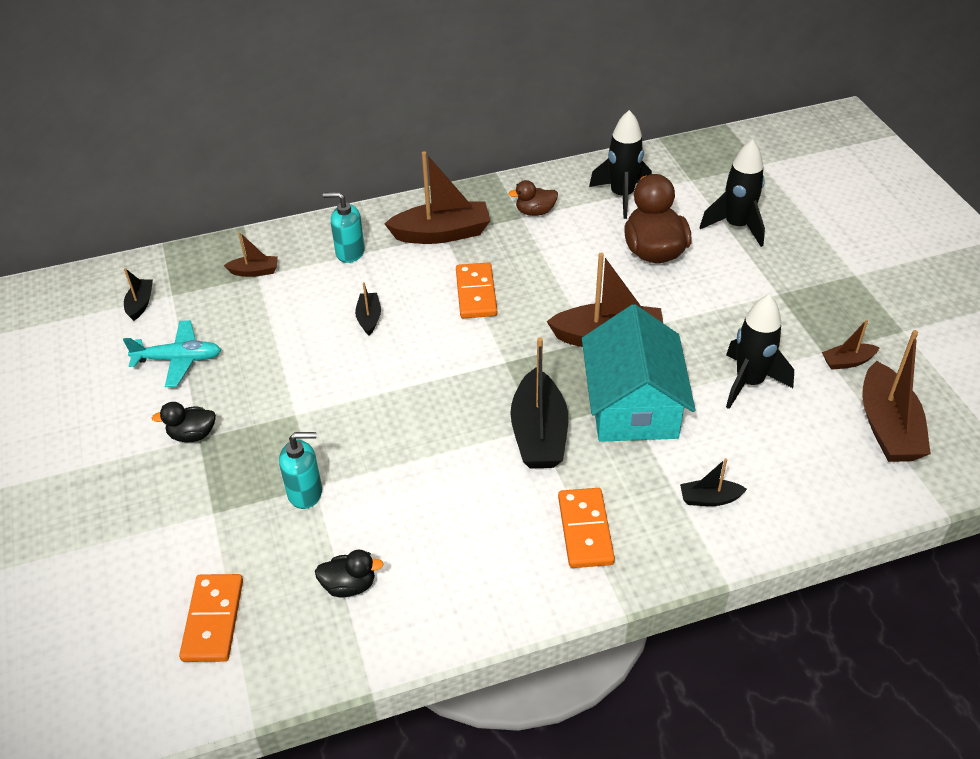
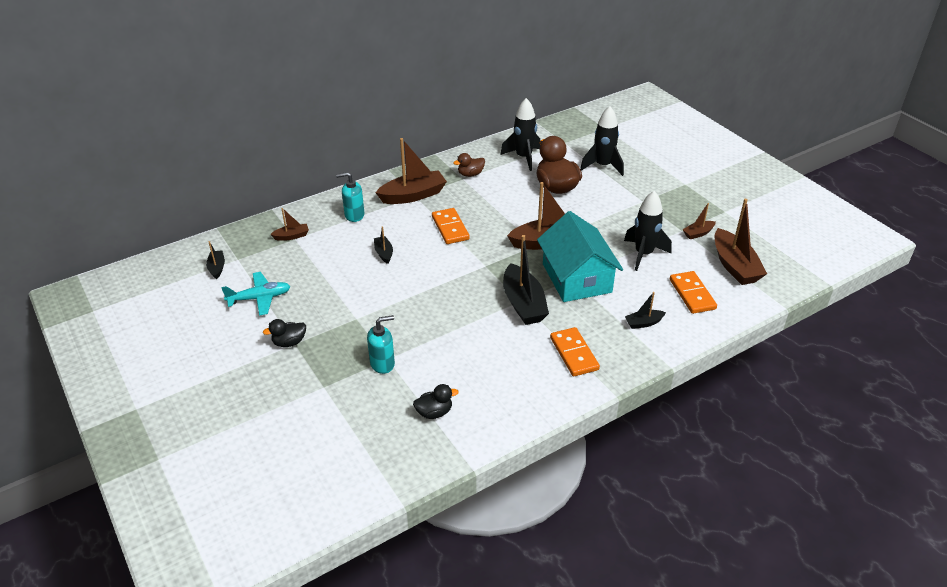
camera: 15 degrees left, 5 degrees down
orange domino [179,574,243,662] -> orange domino moved to [670,271,717,314]

